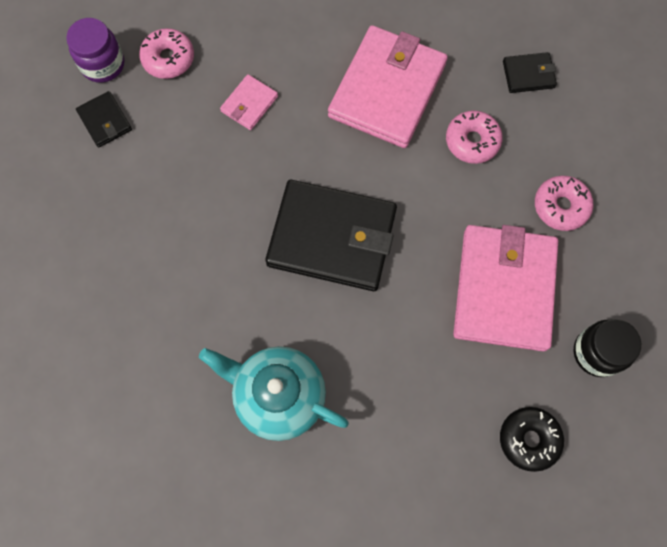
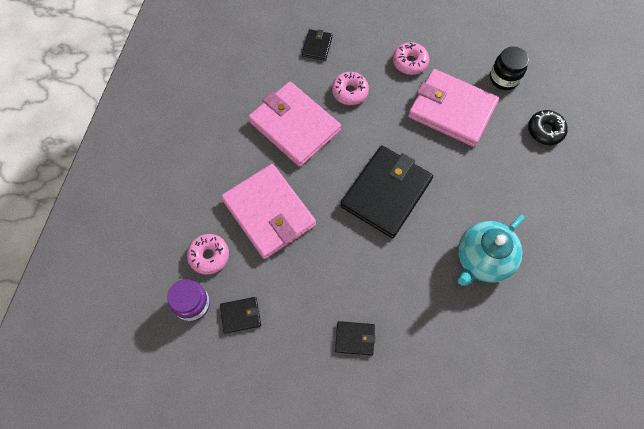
camera: 70 degrees left, 5 degrees down
pink wallet [220,74,278,130] -> pink wallet [221,164,316,259], size x2.26
none -> black wallet [335,321,376,355]

